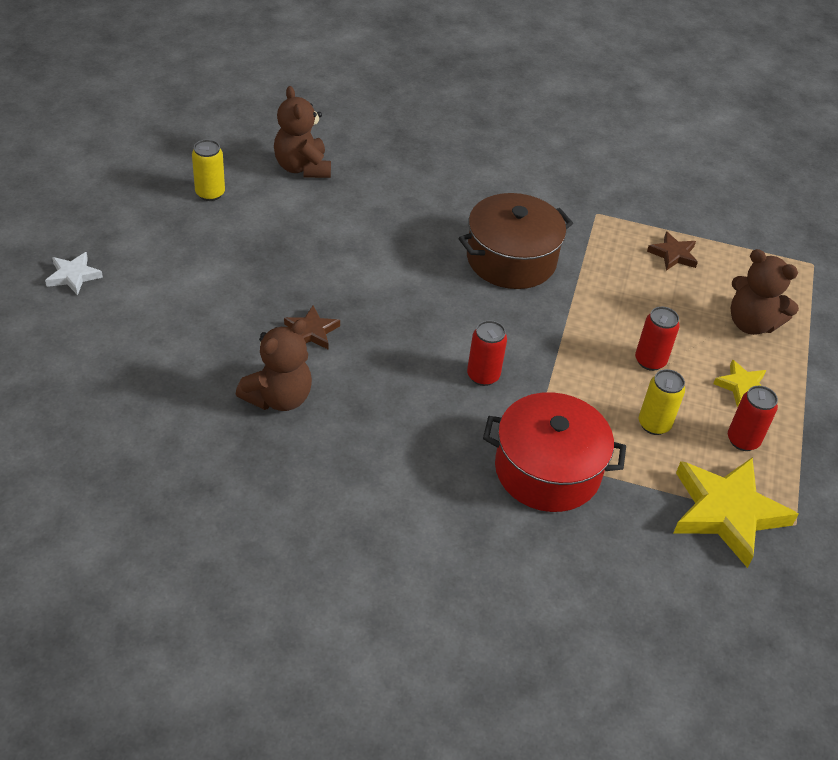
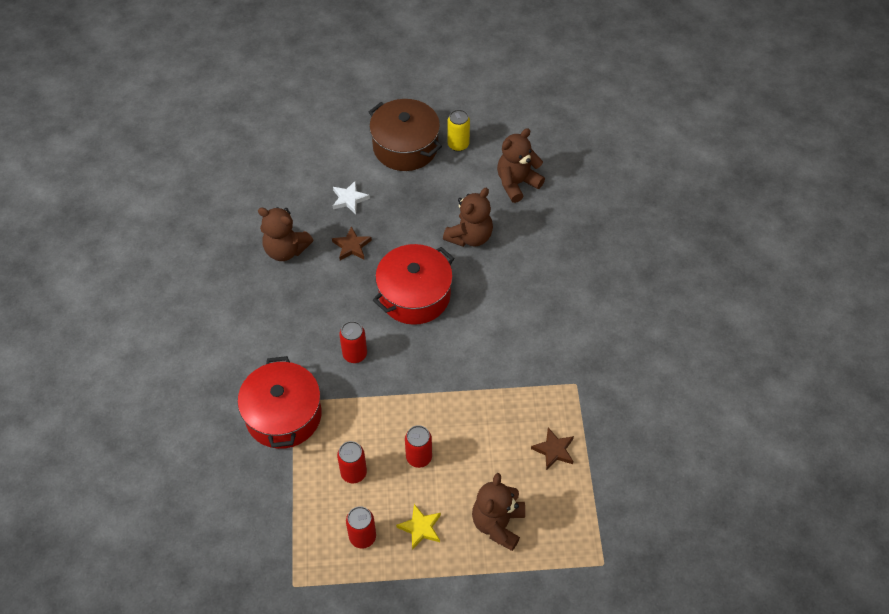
camera: 75 degrees right, 10 degrees up
white star [45,252,103,295] -> white star moved to [333,180,370,214]
brown pot [458,193,573,289] -> brown pot moved to [369,99,442,171]
yellow can [639,369,685,435] -> red can [337,441,367,483]
yellow star [673,457,798,568] -> none
none -> red pot [373,244,455,325]
none -> brown teddy bear [443,188,493,247]

